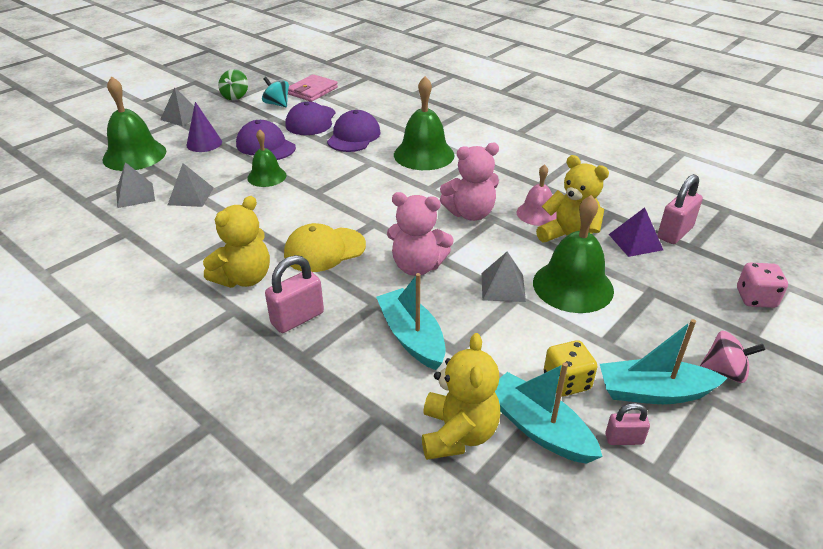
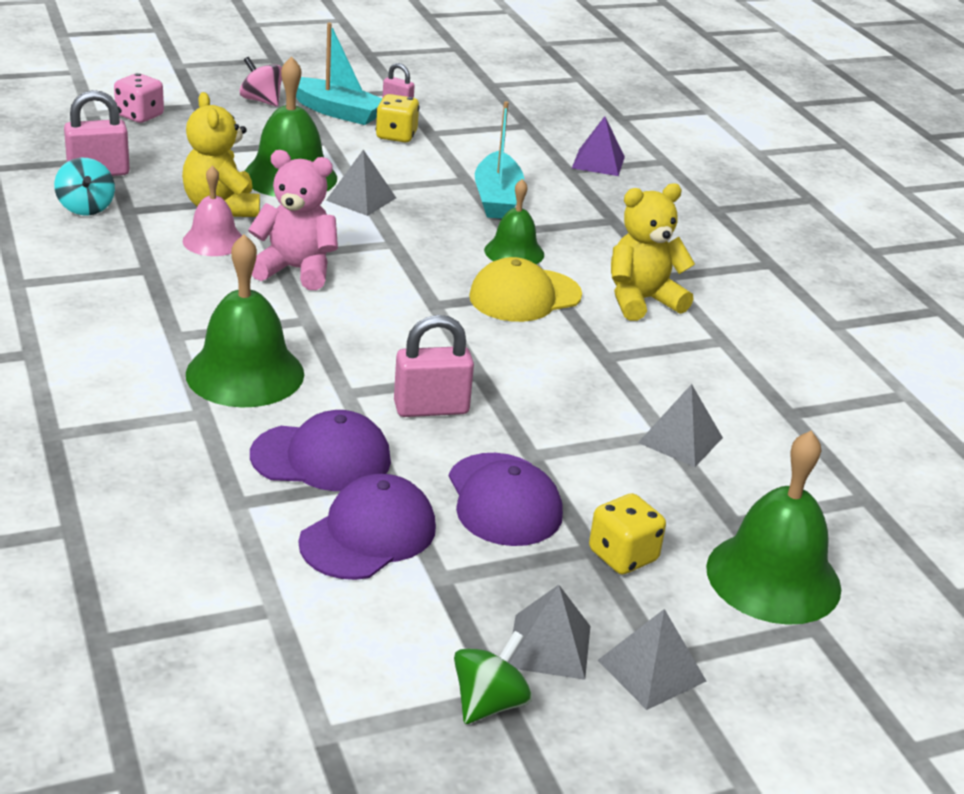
camera: 155 degrees left, 5 degrees down
grey pyramid [116,162,155,208] -> grey pyramid moved to [508,585,590,680]
purple cone [186,102,222,152] -> yellow dice [589,493,666,574]
green bell [247,129,286,187] -> green bell moved to [484,179,544,264]
turquoise spinning top [262,77,289,107] -> turquoise spinning top moved to [54,158,115,215]
pink padlock [265,255,324,333] -> pink padlock moved to [394,315,474,417]
yellow cap [284,223,366,272] -> yellow cap turned 150 degrees clockwise [469,257,582,322]
pink wallet [288,74,338,102] -> none
purple cap [327,110,381,152] -> purple cap turned 135 degrees counterclockwise [250,410,391,491]
pink teddy bear [387,192,454,276] -> none
yellow teddy bear [422,333,500,460] -> none
turquoise boat [495,362,603,464] -> none
purple pyramid [609,207,663,257] -> purple pyramid moved to [572,116,625,176]

